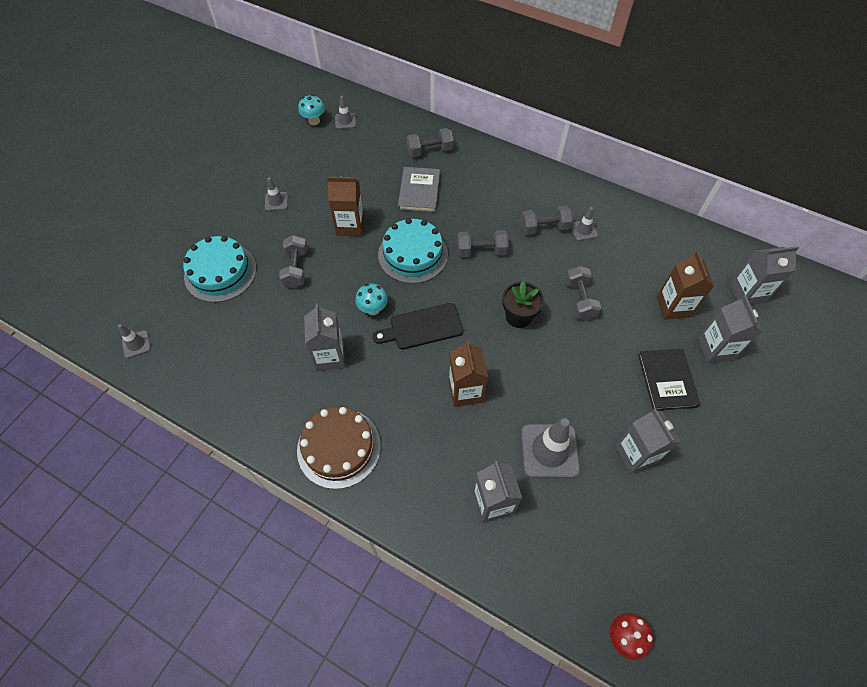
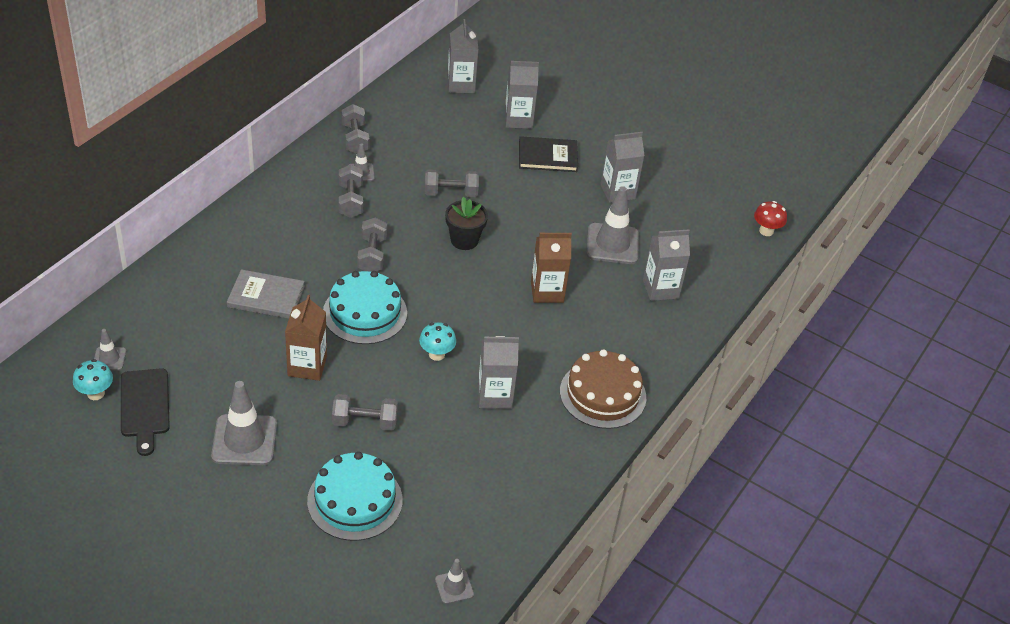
camera: 90 degrees left, 15 degrees down
grey traffic cone [265,177,288,211] -> grey traffic cone [211,381,277,465], size x1.95
black cutting board [373,303,464,350] -> black cutting board moved to [121,369,170,456]
grey dumbbell [407,128,454,157] -> grey dumbbell moved to [342,104,369,154]
brown carton [657,251,714,320] -> none

